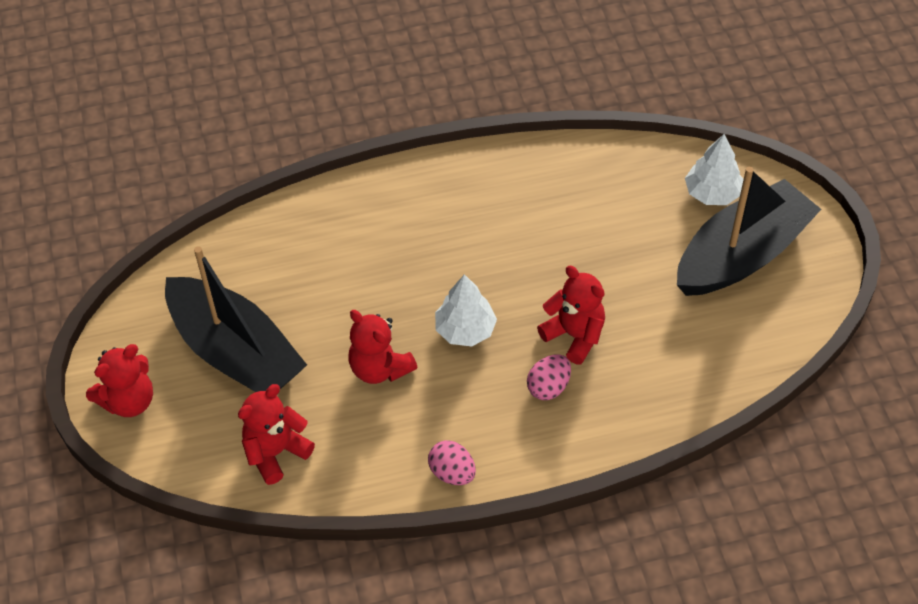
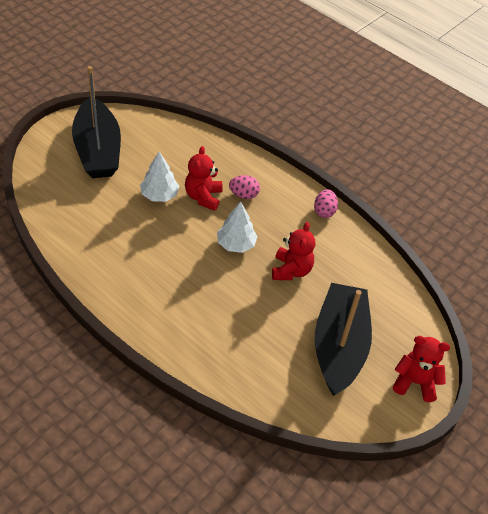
camera: 130 degrees left, 5 degrees down
red teddy bear [238,384,315,485] -> none
black boat [677,167,821,296] -> black boat turned 120 degrees counterclockwise [72,66,121,178]
white tree [685,134,744,205] -> white tree moved to [140,151,179,202]

